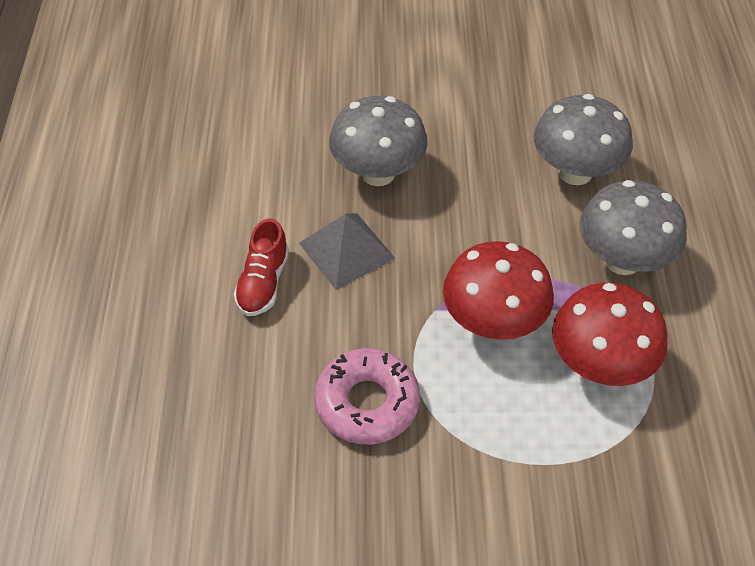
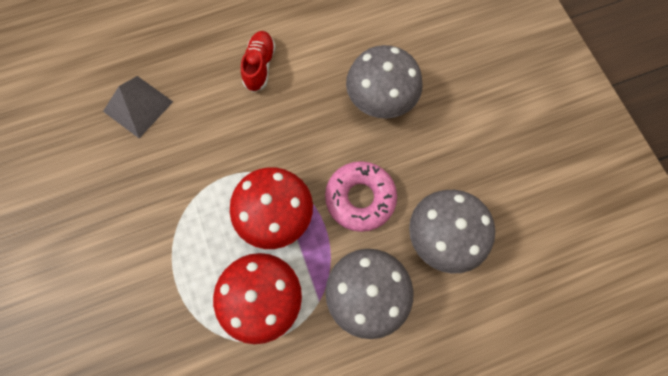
camera: 70 degrees right, 20 degrees up
red shoe [234,219,289,316] -> red shoe turned 105 degrees clockwise [241,31,276,92]
grey pyramid [299,213,396,290] -> grey pyramid moved to [103,76,173,138]
pink donut [314,348,420,445] -> pink donut moved to [325,161,397,232]

